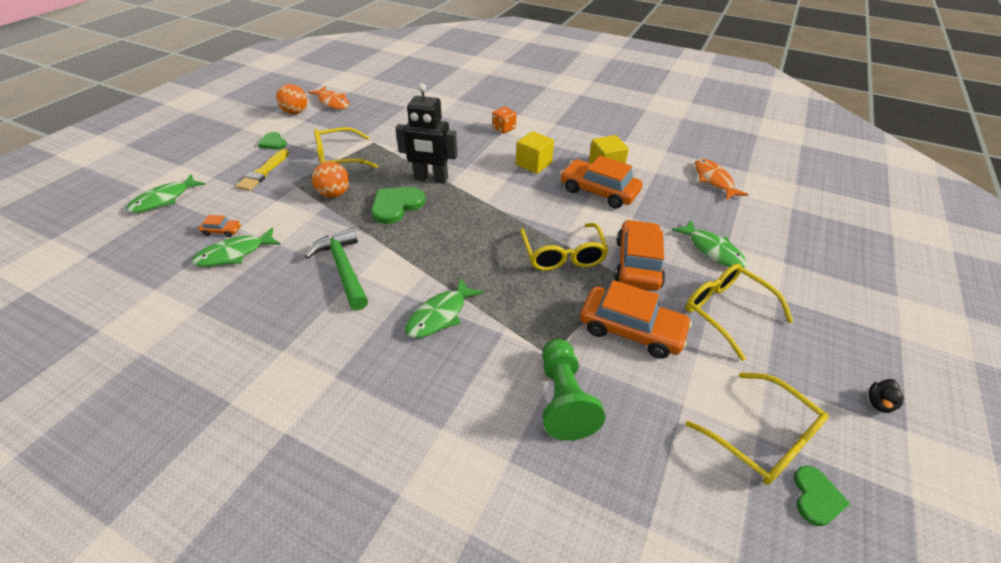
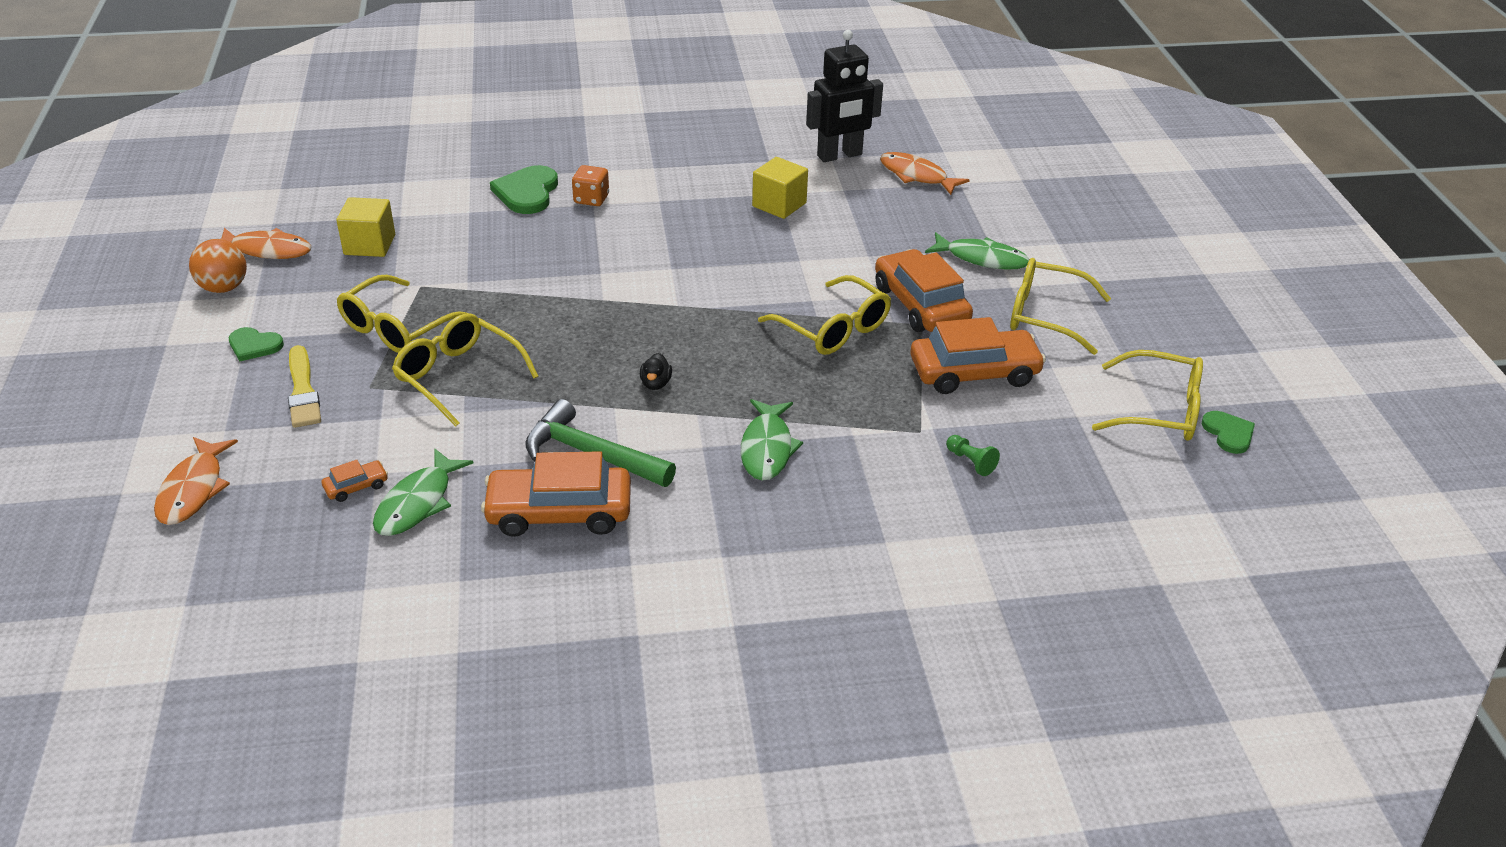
camera: 35 degrees left, 5 degrees down
green fish [126,174,205,213] -> orange fish [154,437,238,525]
orange ball [312,161,349,198] -> yellow glasses [392,313,538,427]
green heart [371,187,425,224] -> green heart moved to [490,165,558,214]
black robot [395,83,457,184] -> black robot moved to [806,30,883,162]
yellow cube [516,131,554,174] -> yellow cube moved to [336,197,395,257]
green pawn [542,339,605,441] -> green pawn [946,435,1000,476], size x0.45
orange car [560,156,642,208] -> orange car moved to [481,451,631,537]
black duck [869,379,904,413] -> black duck moved to [640,353,672,390]

